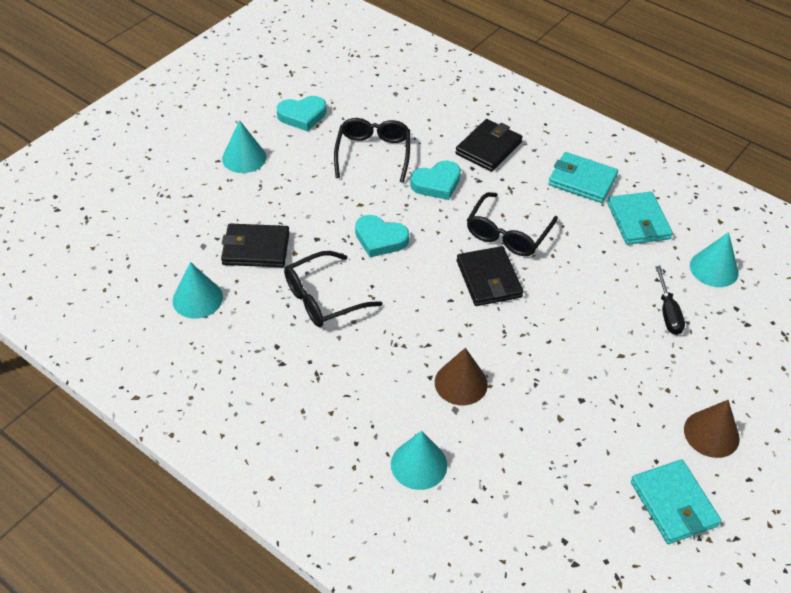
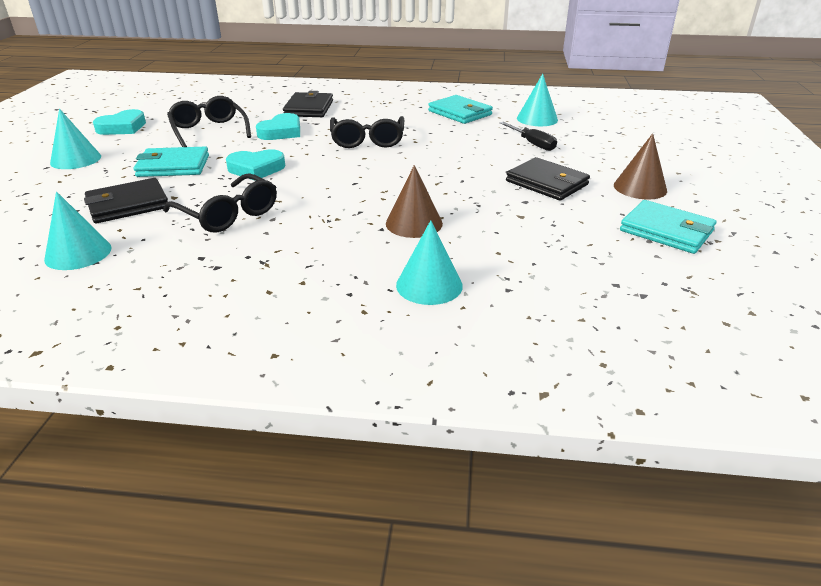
camera: 30 degrees left, 15 degrees down
black glasses [284,251,382,327] -> black glasses turned 75 degrees counterclockwise [163,173,277,232]
black wallet [457,246,523,306] -> black wallet moved to [506,157,590,201]
turquoise wallet [548,152,618,203] -> turquoise wallet moved to [134,147,209,177]

